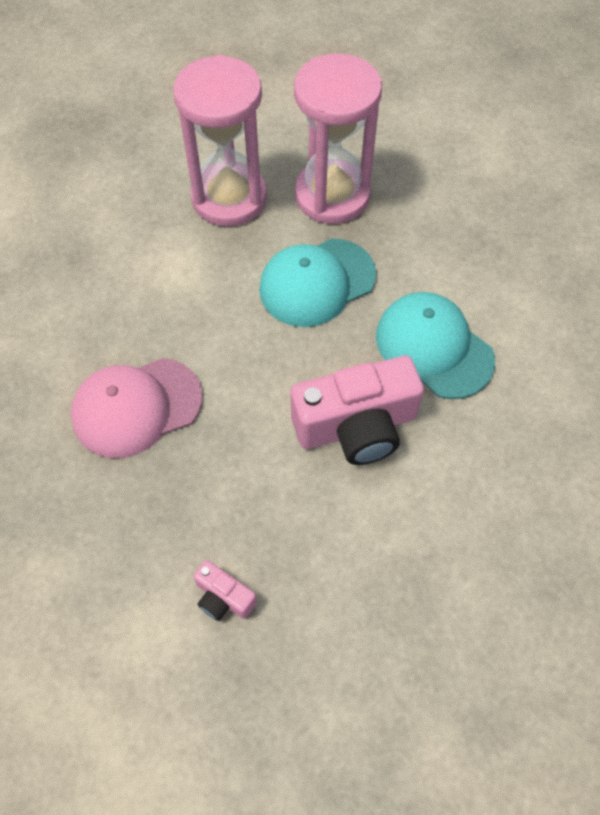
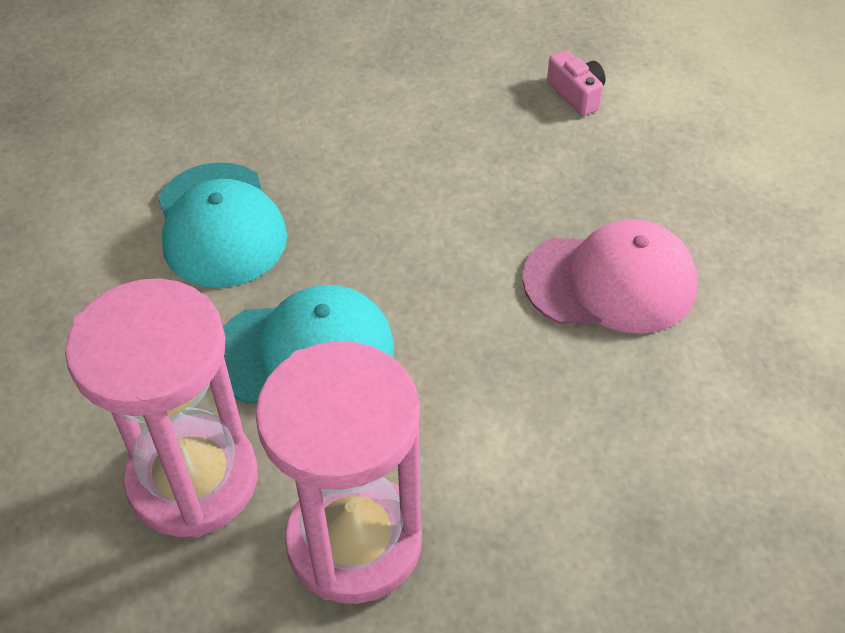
camera: 155 degrees left, 10 degrees down
pink camera [291,356,424,465] -> none

